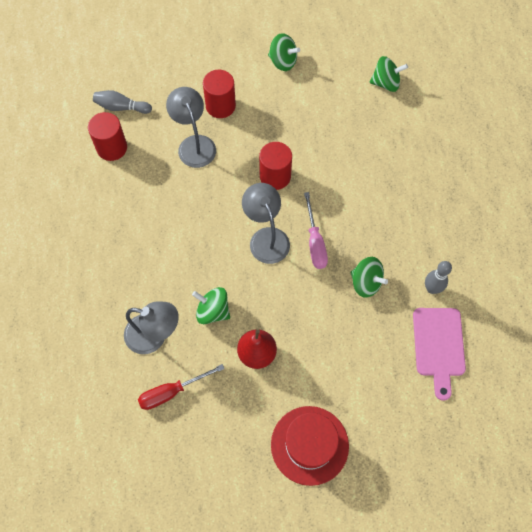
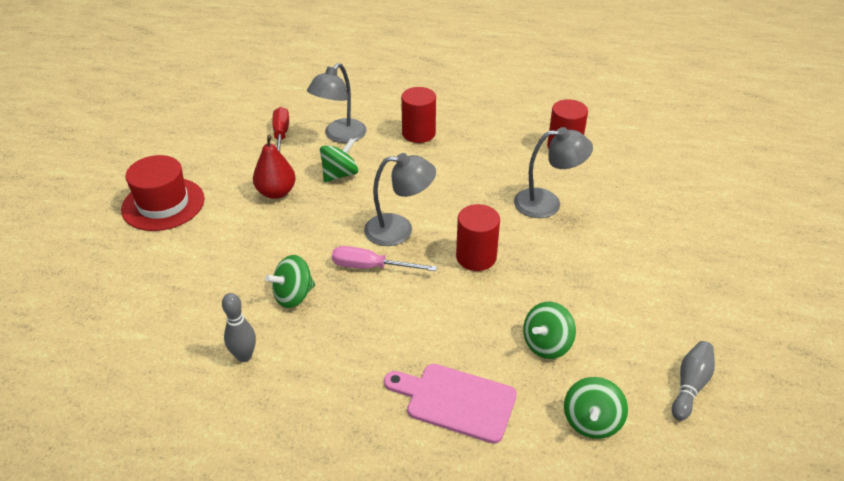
camera: 110 degrees right, 25 degrees down
grey bowling pin [93,90,152,114] -> grey bowling pin moved to [672,341,715,421]
red cylinder [203,70,236,118] -> red cylinder moved to [401,87,436,143]
green spinning top [268,33,300,71] -> green spinning top moved to [523,302,576,359]
pink cutting board [413,308,466,401] -> pink cutting board moved to [384,364,517,444]

